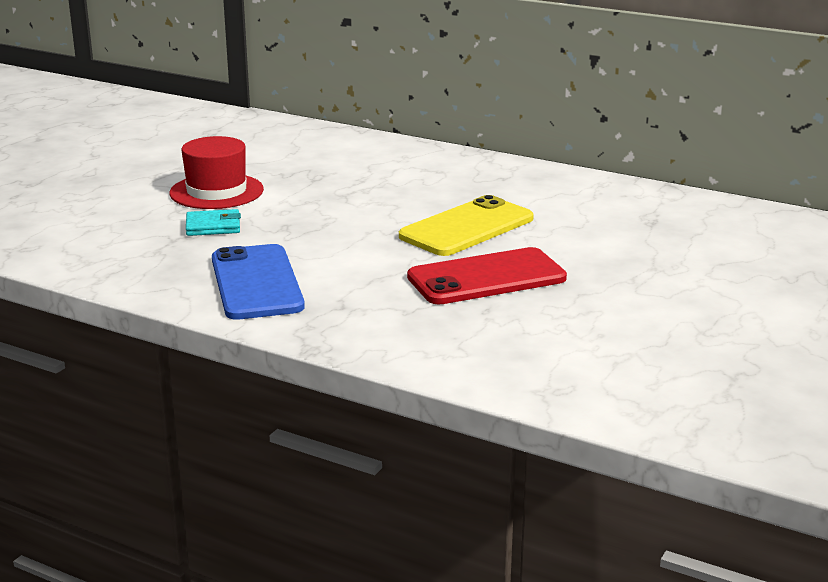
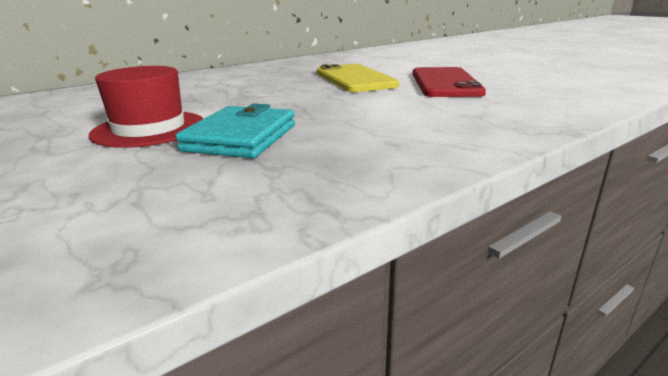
camera: 65 degrees left, 0 degrees up
turquoise wallet [186,209,241,236] -> turquoise wallet [175,103,295,158], size x1.63
blue phone [212,244,305,320] -> none

